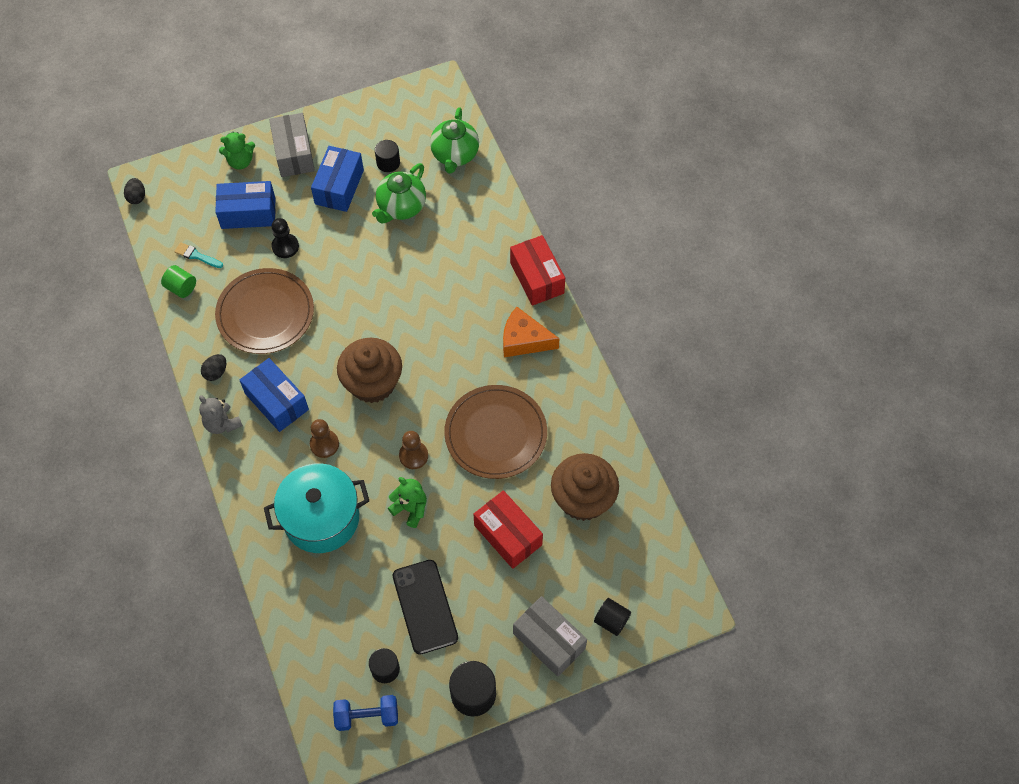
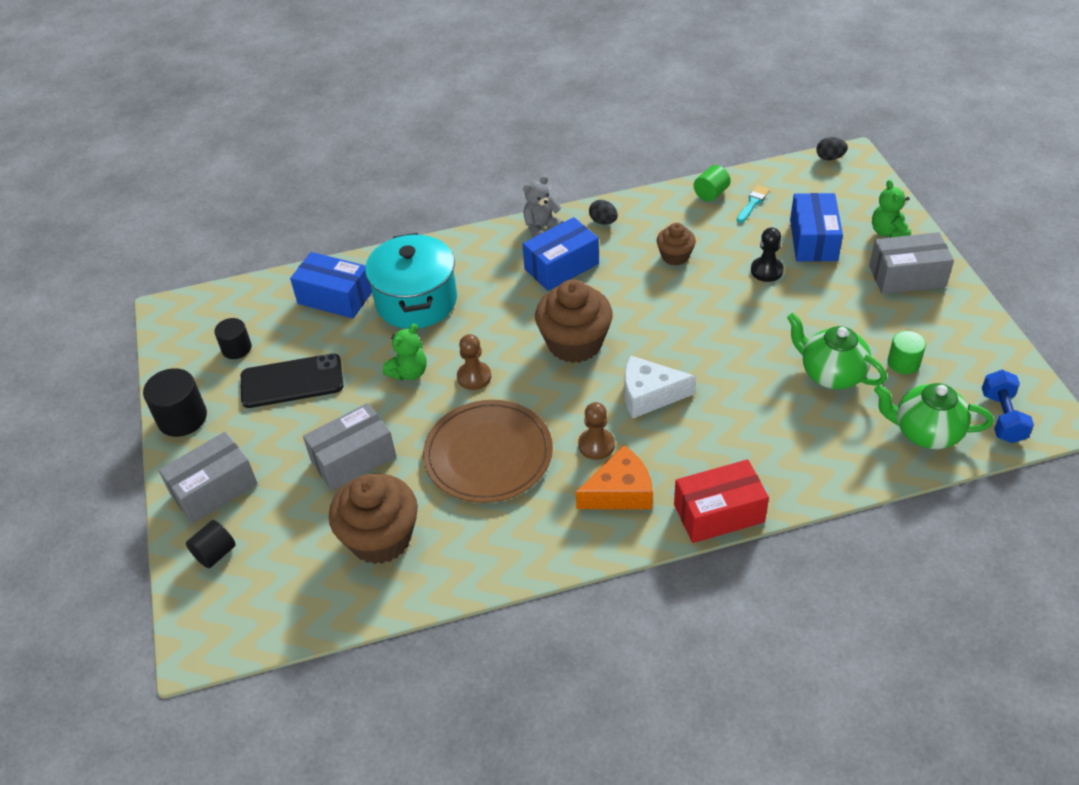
camera: 100 degrees right, 15 degrees down
brown plate [215,268,314,354] -> brown cupcake [656,223,696,266]
brown pawn [310,419,339,458] -> brown pawn moved to [578,402,615,460]
blue box [311,146,364,212] -> blue box moved to [290,252,372,319]
blue dumbbell [333,695,398,731] -> blue dumbbell moved to [982,370,1034,443]
black cylinder [375,140,400,172] -> green cylinder [888,331,926,374]
red box [473,490,543,569] -> grey box [303,403,396,491]
orange cheese [503,307,560,357] -> orange cheese turned 45 degrees clockwise [576,445,653,509]
none -> white cheese [624,355,696,419]

